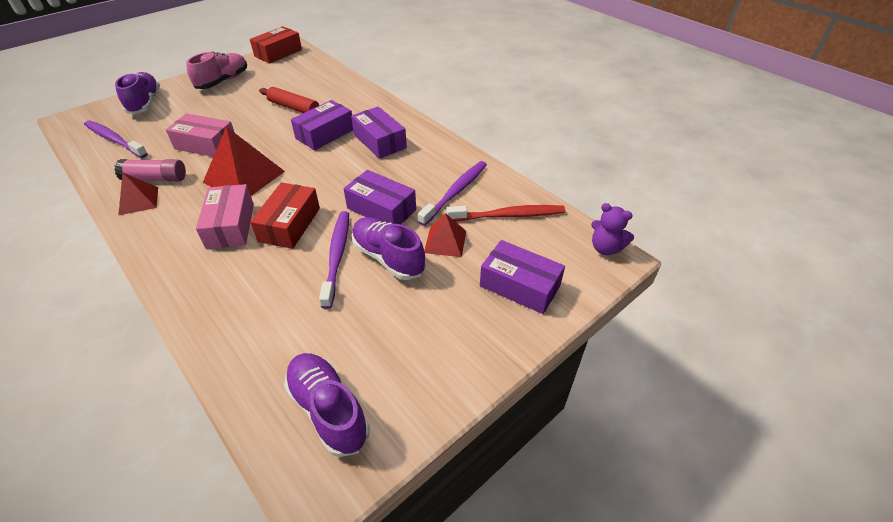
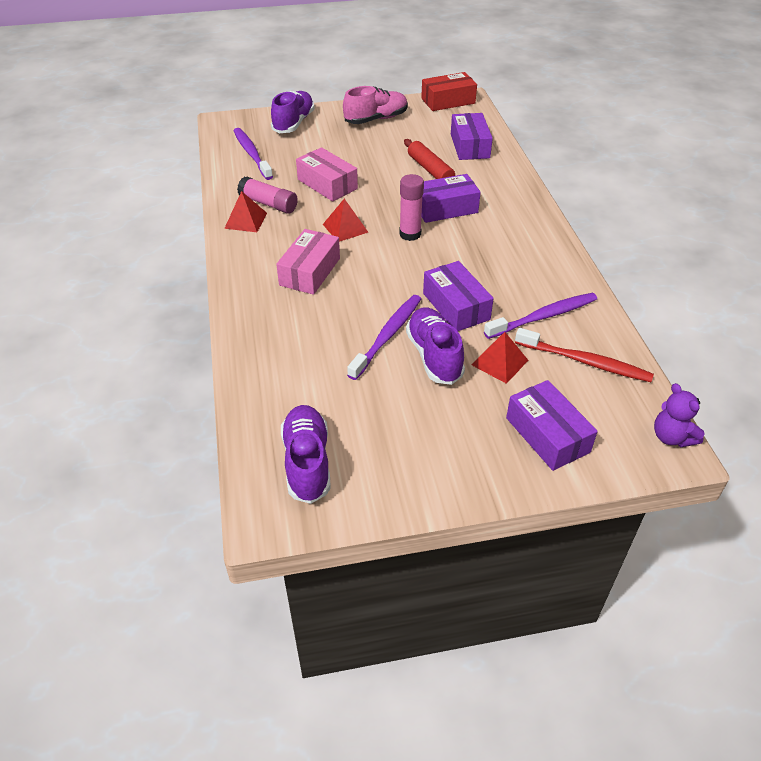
camera: 30 degrees right, 0 degrees up
red pyramid [203,127,285,196] -> red pyramid [323,199,368,242], size x0.58
red box [250,182,320,249] -> none
purple box [351,106,407,159] -> purple box moved to [451,113,493,160]
none -> pink glue stick [399,174,424,241]

